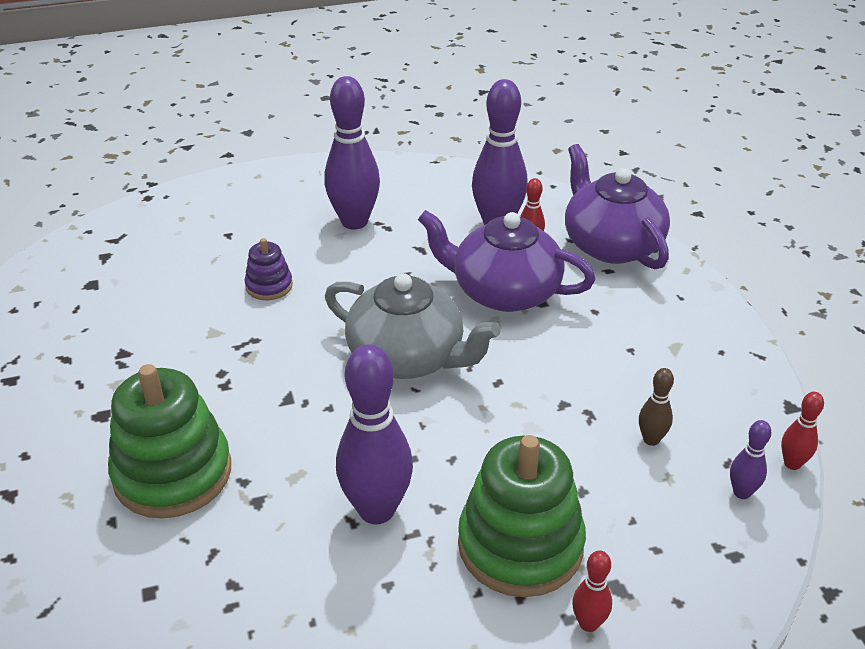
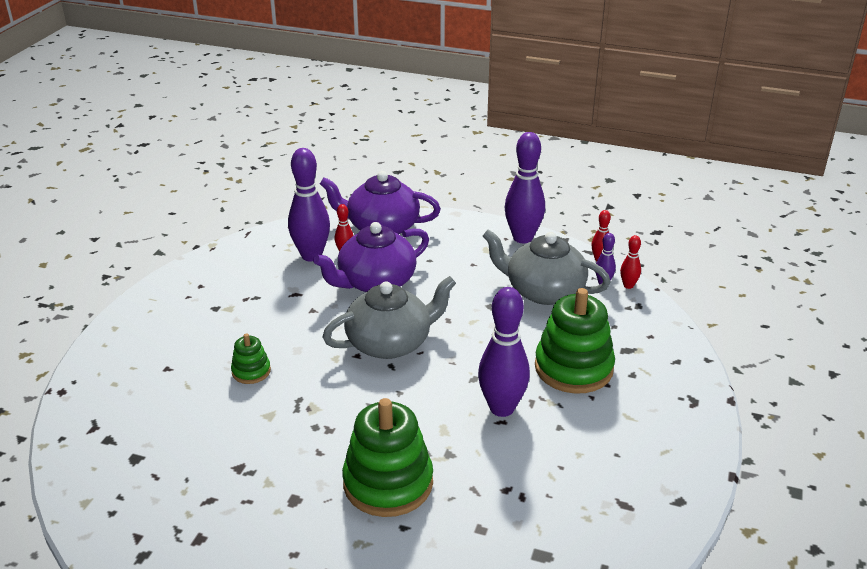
camera: 55 degrees left, 5 degrees down
purple stacking toy [244,238,293,300] -> green stacking toy [231,333,271,384]
purple bowling pin [324,76,380,230] -> purple bowling pin moved to [505,132,545,243]
red bowling pin [572,550,612,632] -> red bowling pin moved to [620,235,641,289]
brown bowling pin [639,368,674,446] -> grey teapot [483,230,610,305]

